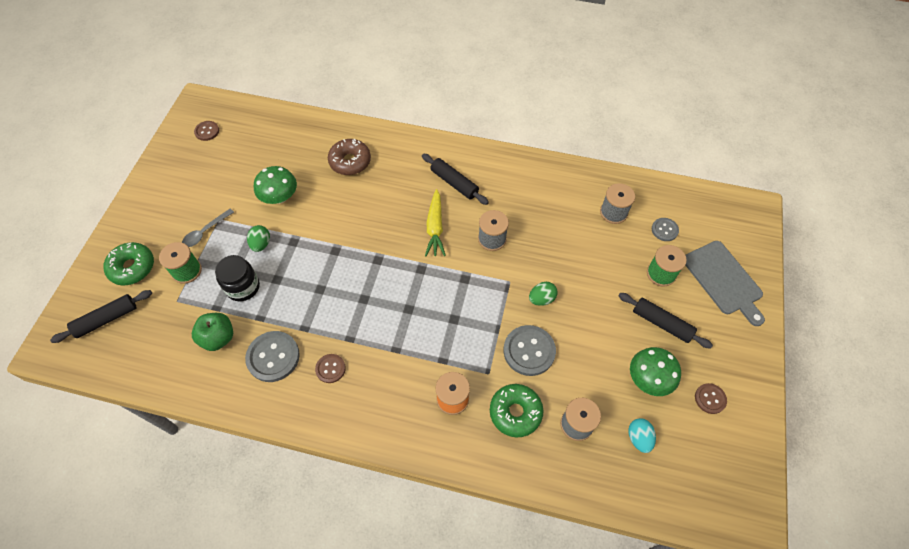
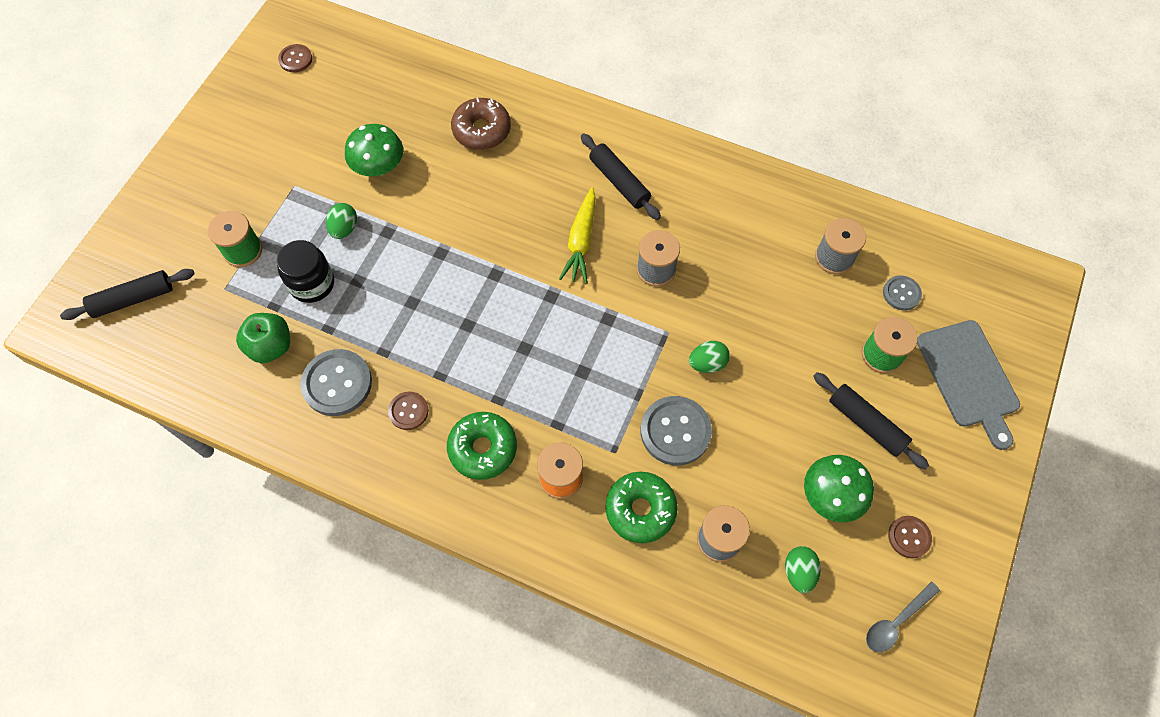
camera: 10 degrees right, 5 degrees up
green donut [103,242,154,285] -> green donut moved to [447,412,517,480]
grey spoon [182,209,234,247] -> grey spoon moved to [866,582,940,652]
turquoise egg [628,418,656,453] -> green egg [785,546,821,593]

